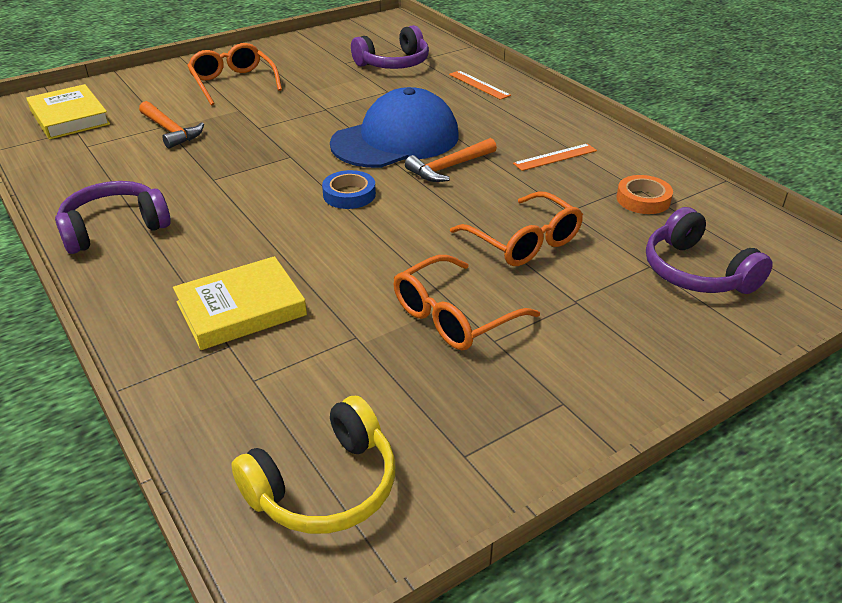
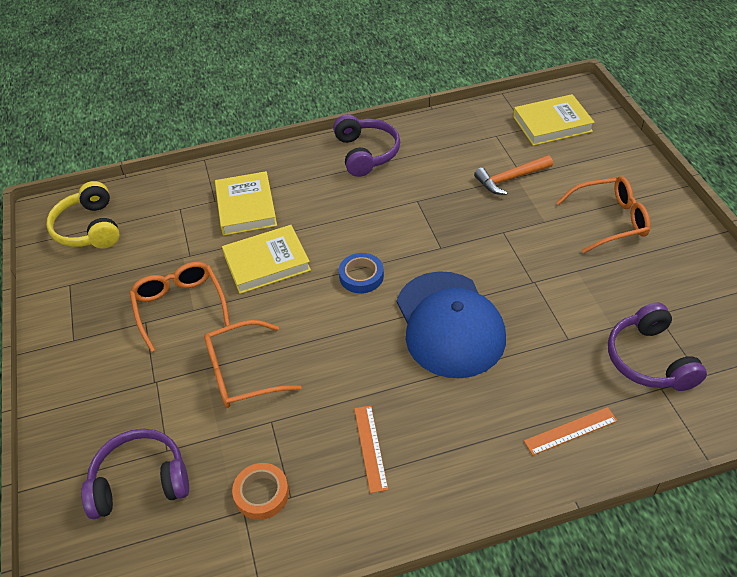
camera: 110 degrees right, 10 degrees up
orange hammer [405,138,497,182] -> none
none -> yellow book [222,225,311,294]

